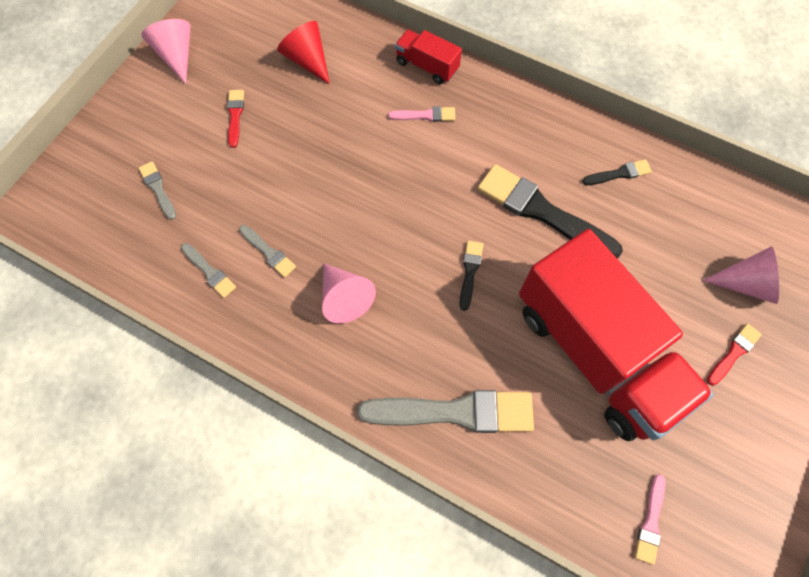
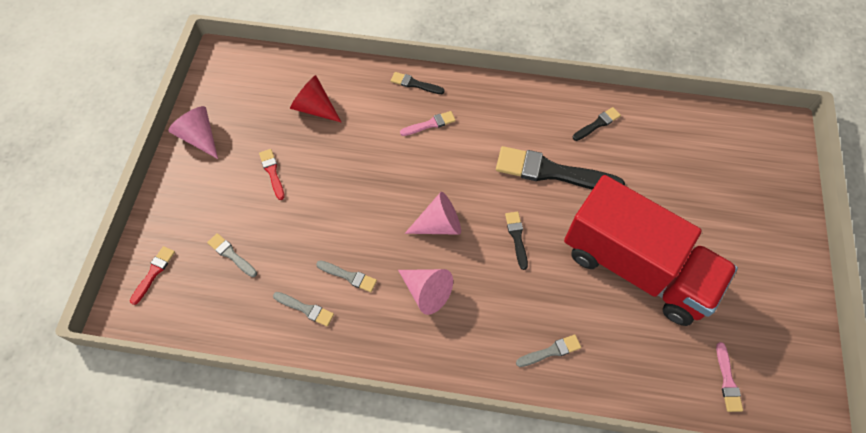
camera: 20 degrees left, 5 degrees down
grey brush [357,390,534,433] -> grey brush [516,335,581,367], size x0.47
red truck [395,30,462,84] -> black brush [391,72,445,94]
pink cone [702,247,779,304] -> pink cone moved to [405,192,461,235]
red brush [707,323,762,385] -> red brush moved to [130,246,175,305]

